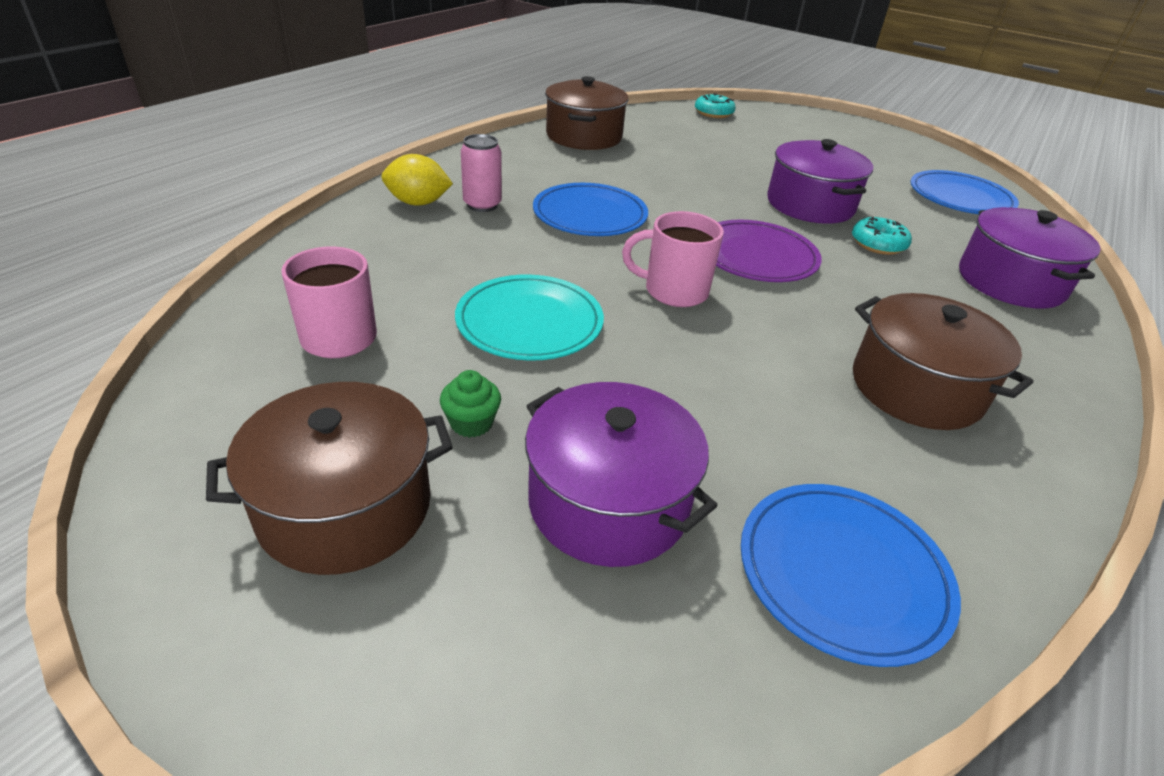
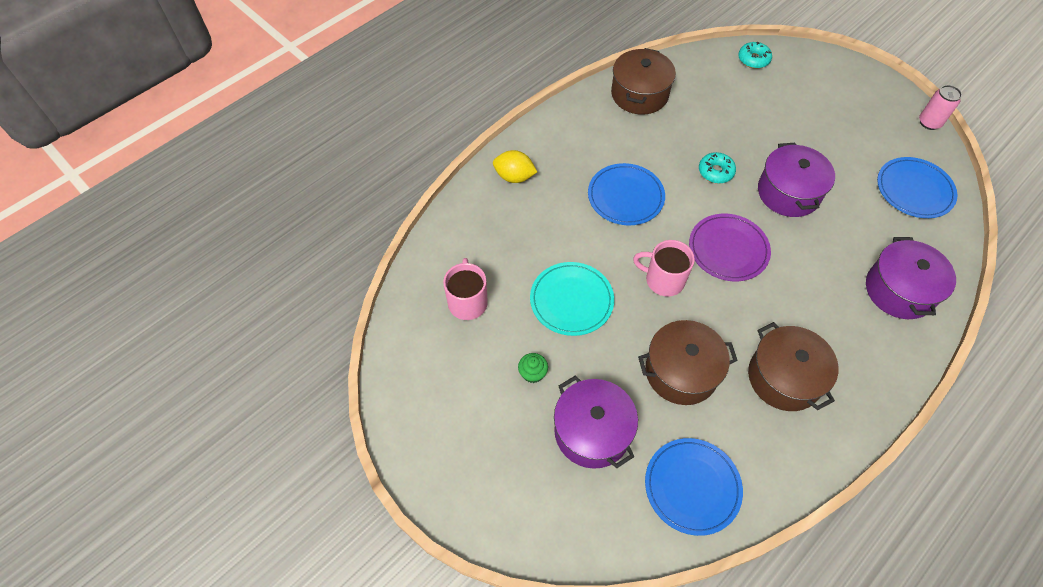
camera: 15 degrees right, 20 degrees up
brown pot [206,382,453,575] -> brown pot moved to [638,320,738,405]
pink can [461,134,502,212] -> pink can moved to [919,85,962,130]
turquoise donut [852,217,912,255] -> turquoise donut moved to [699,152,736,184]

